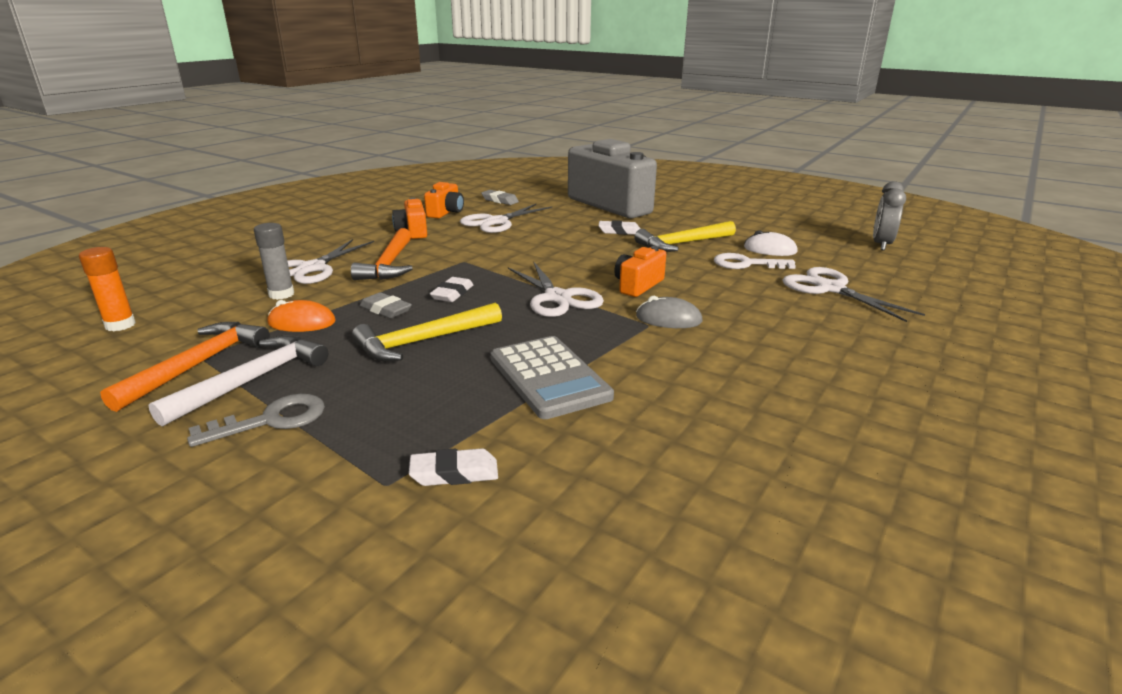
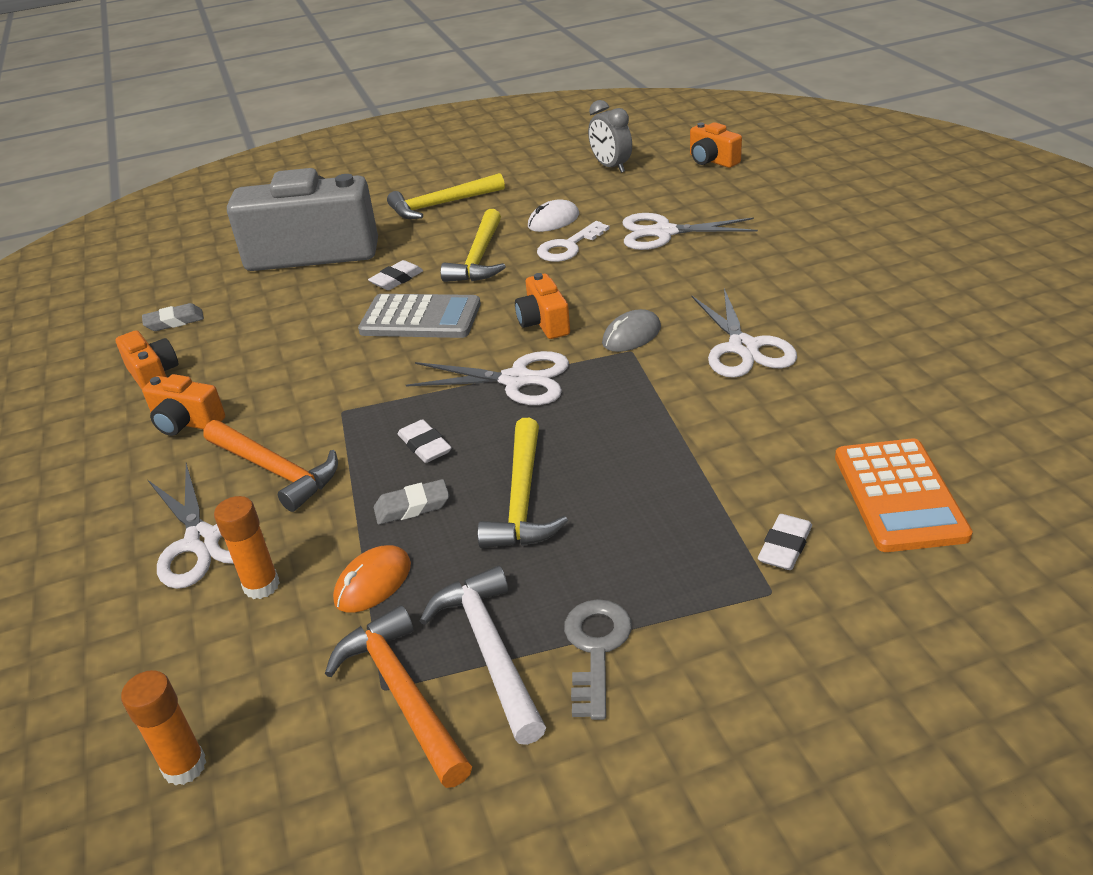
camera: 50 degrees left, 10 degrees up
grey glue stick [254,223,294,300] -> orange glue stick [214,496,280,599]
white scissors [460,204,552,233] -> white scissors moved to [692,289,797,378]
grey calculator [491,336,614,419] -> grey calculator moved to [358,294,481,338]
none -> yellow hammer [387,173,505,219]
none -> orange camera [690,122,742,168]
none -> orange calculator [835,439,973,552]

